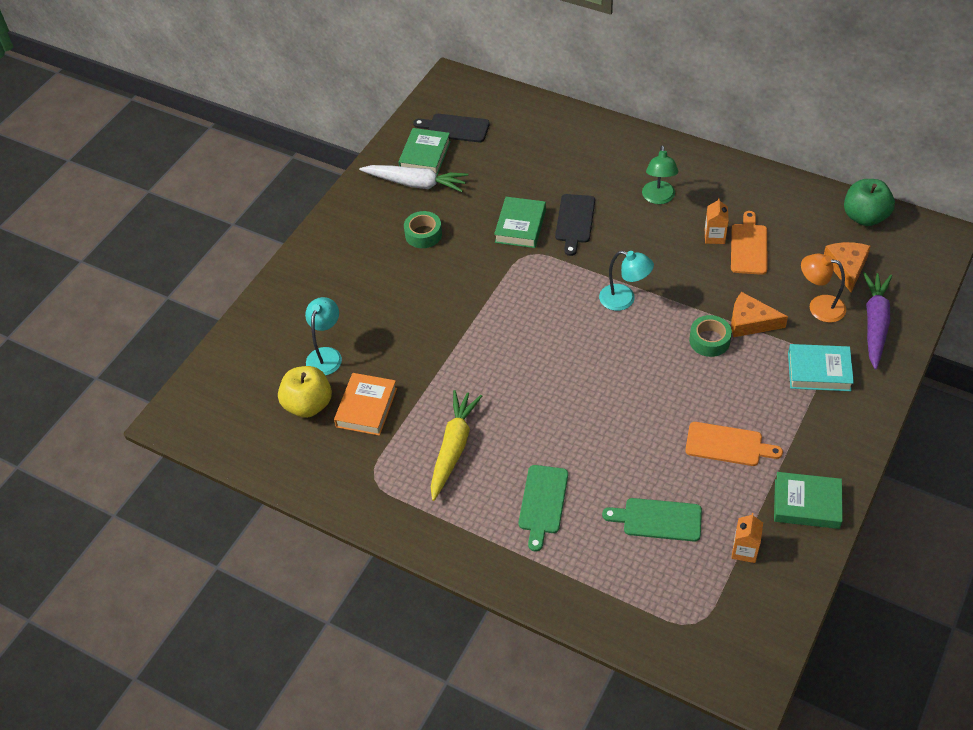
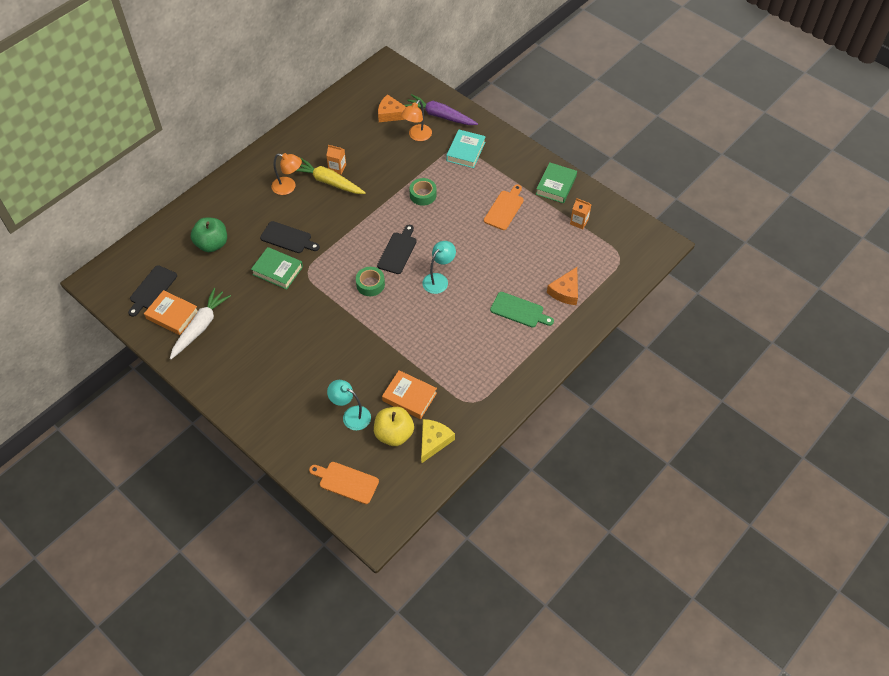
camera: 80 degrees left, 5 degrees up
green book [398,128,451,175] -> orange book [144,290,198,335]
green tape [404,211,442,248] -> green tape moved to [356,267,385,296]
yellow carrot [431,390,482,501] -> yellow carrot moved to [296,158,366,194]
turquoise lamp [599,251,654,311] -> turquoise lamp moved to [422,241,456,294]
green cutting board [602,498,702,542] -> none
green lamp [642,145,678,204] -> orange lamp [272,153,302,195]
orange cutting board [731,211,767,275] -> orange cutting board moved to [309,462,379,504]
orange cheese [731,292,788,337] -> orange cheese moved to [547,267,578,305]
green apple [844,179,895,226] -> green apple moved to [191,218,227,252]
none -> black cutting board [377,225,417,274]
none -> yellow cheese [421,419,455,463]

